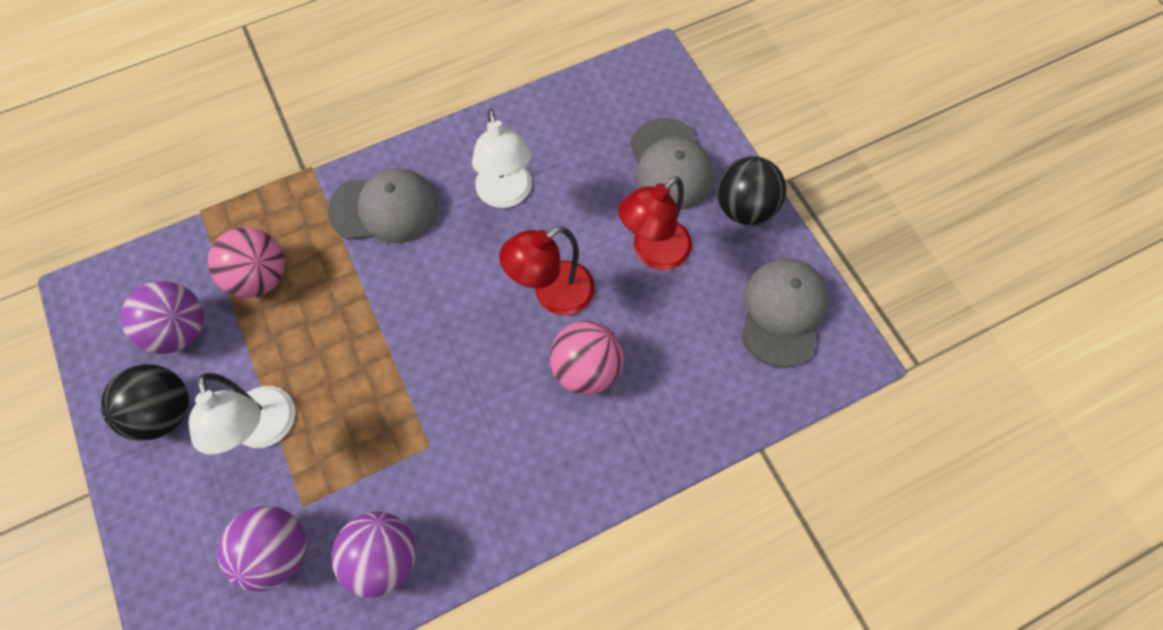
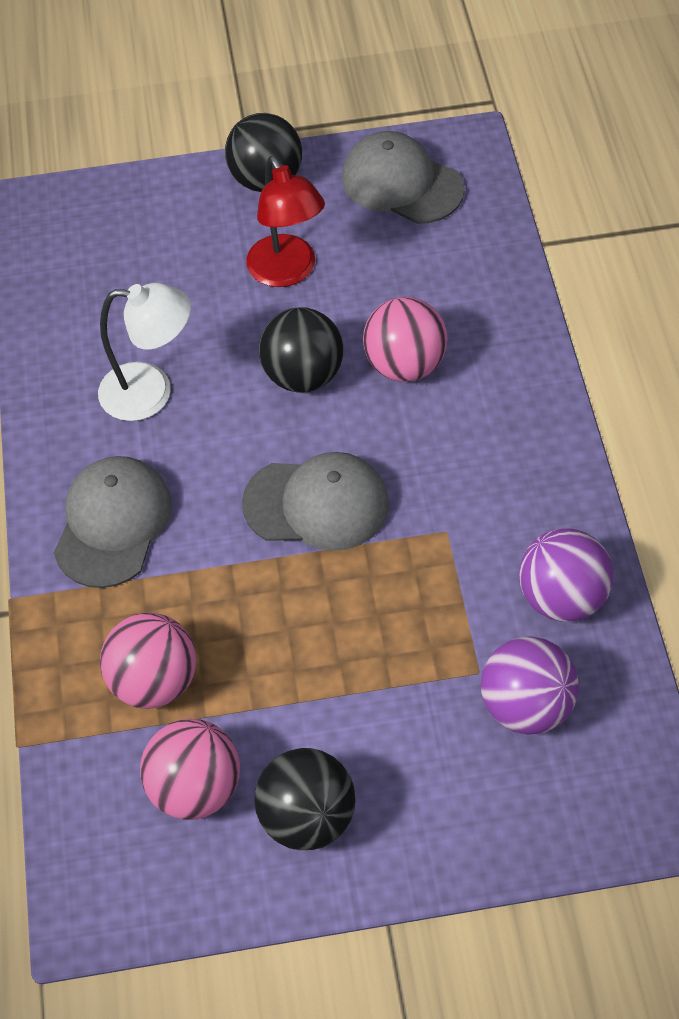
camera: 70 degrees left, 10 degrees down
purple ball [120,281,204,354] -> pink ball [140,719,240,820]
white lamp [189,373,295,454] -> none
red lamp [499,227,595,315] -> black ball [259,307,343,393]
grey cap [630,118,714,210] -> grey cap moved to [242,452,389,551]

